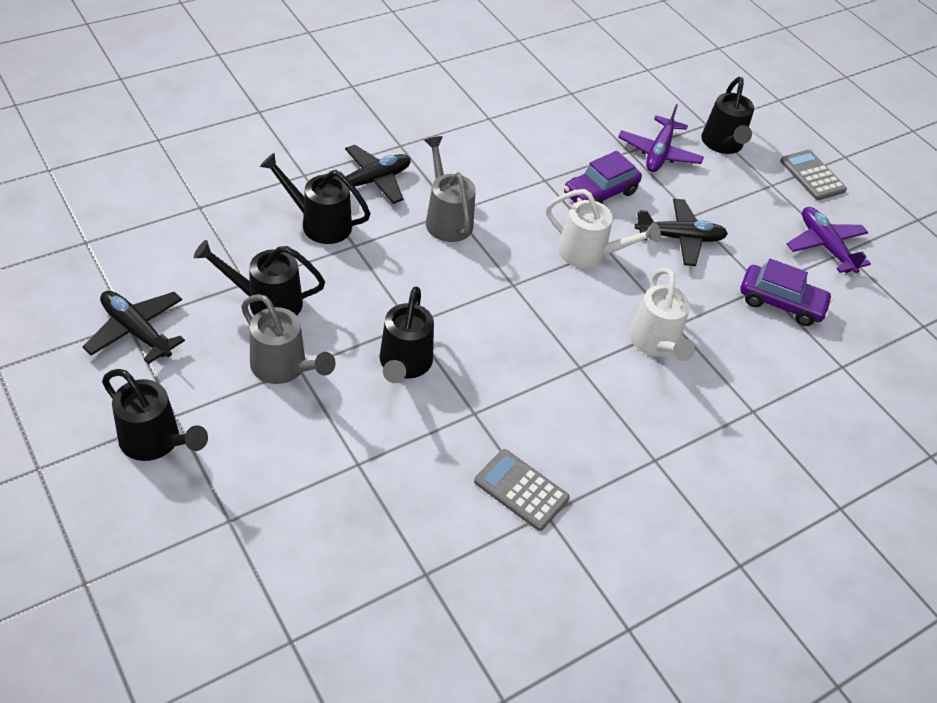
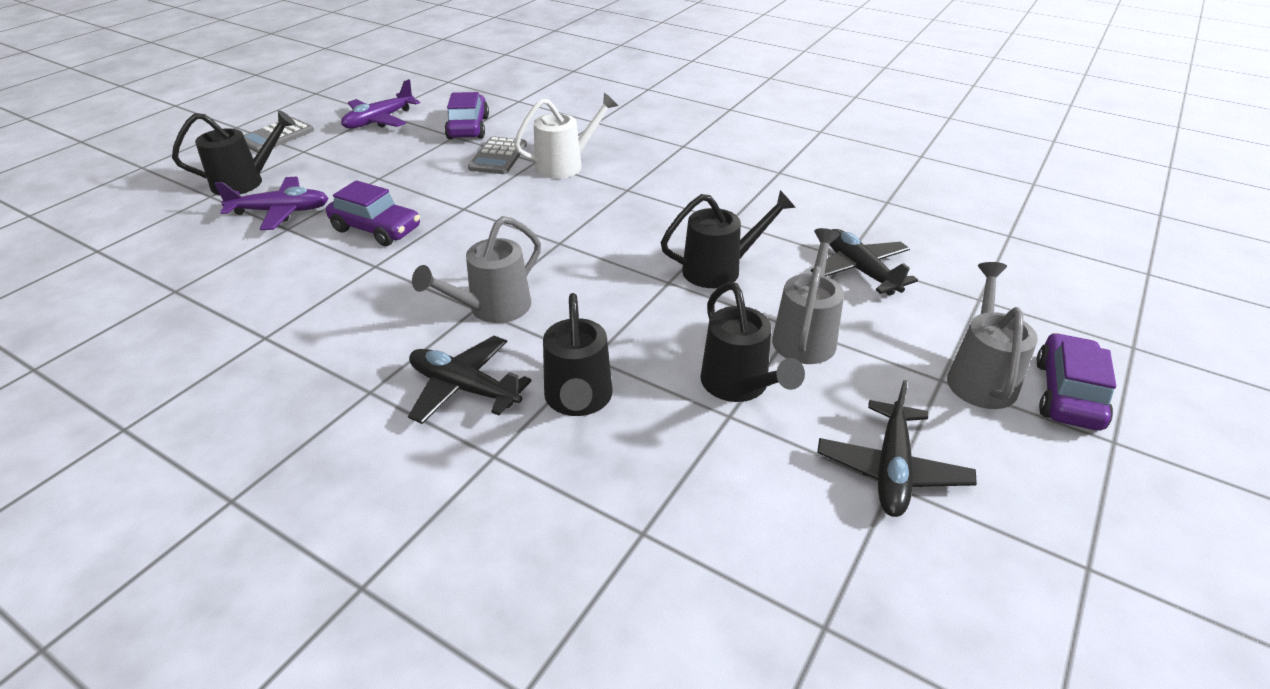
camera: 110 degrees left, 10 degrees down
black watering can [102,369,208,461] -> grey watering can [947,262,1038,409]
grey calculator [474,449,570,531] -> grey calculator moved to [468,136,527,174]
white watering can [546,189,661,268] -> none
black plane [635,199,728,266] -> black plane moved to [811,229,918,295]
none -> purple car [1036,333,1116,431]

